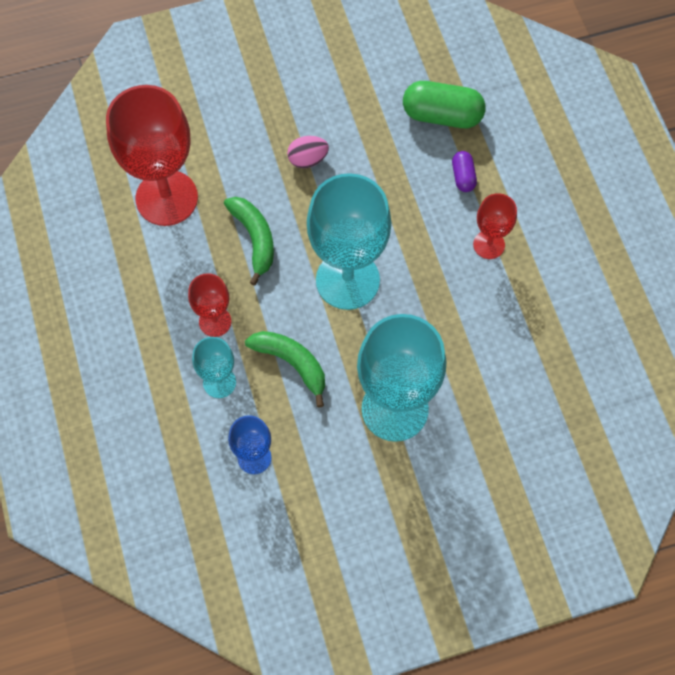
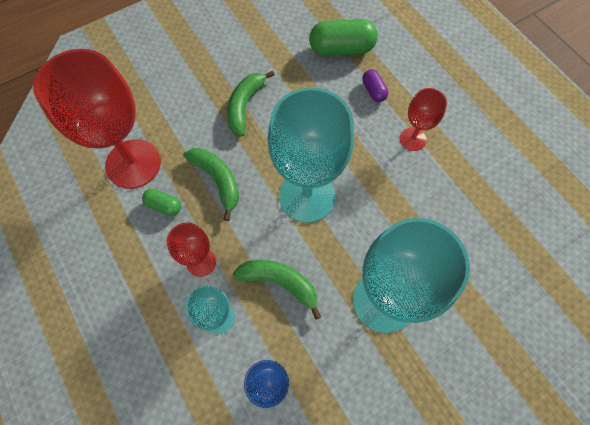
camera: 15 degrees left, 0 degrees up
pink egg [287,136,329,168] -> green banana [227,71,275,137]
none -> green capsule [142,189,181,216]

